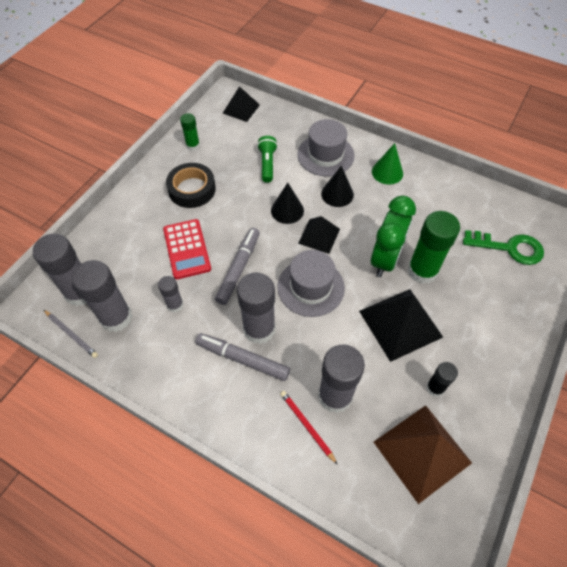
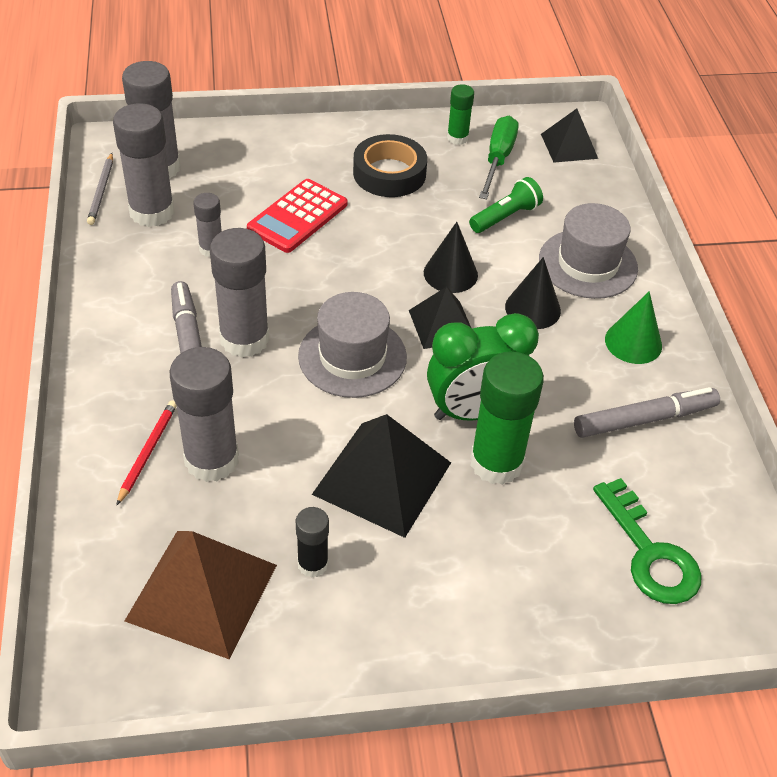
camera: 50 degrees right, 10 degrees down
grey marker [215,228,260,305] -> grey marker moved to [574,387,720,438]
none -> green screwdriver [479,116,518,199]

